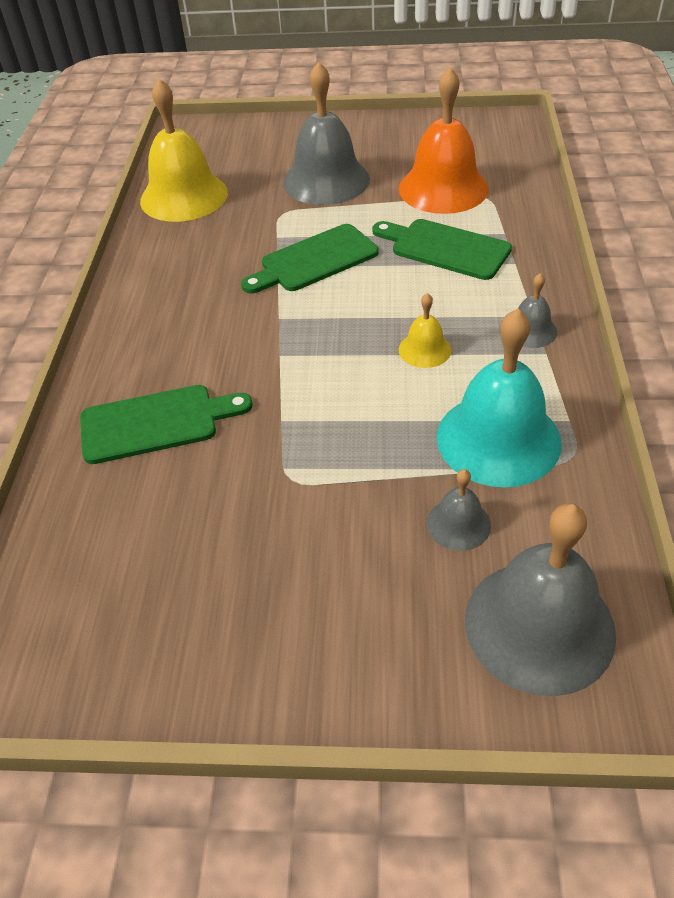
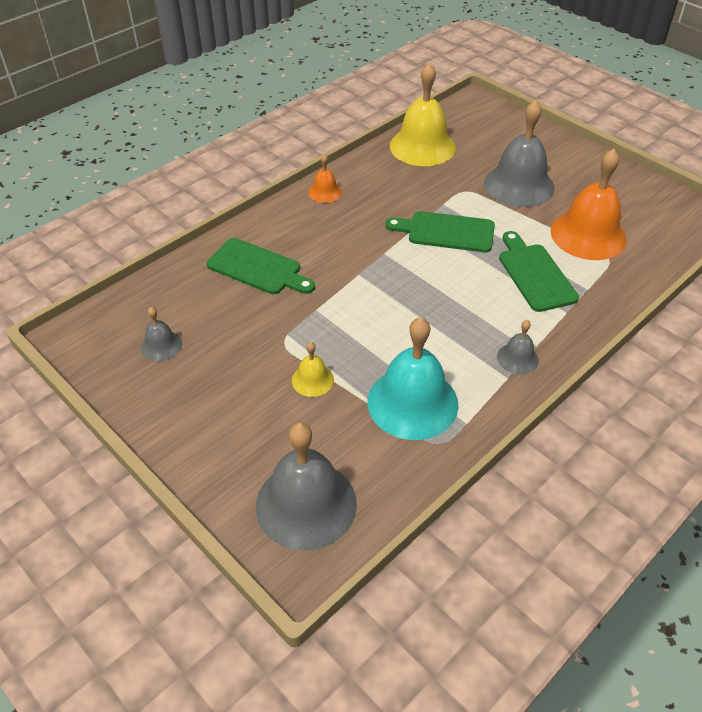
camera: 40 degrees right, 0 degrees up
yellow bell [399,293,451,368] -> yellow bell moved to [292,342,334,397]
grey bell [427,469,491,551] -> grey bell moved to [141,307,182,361]
none -> orange bell [308,154,342,203]

